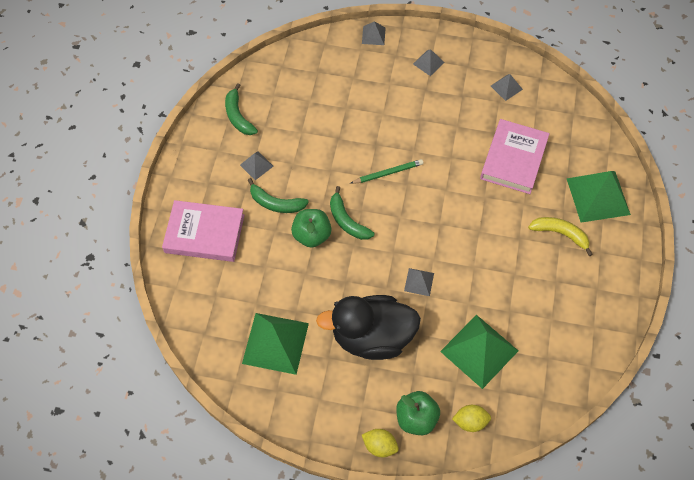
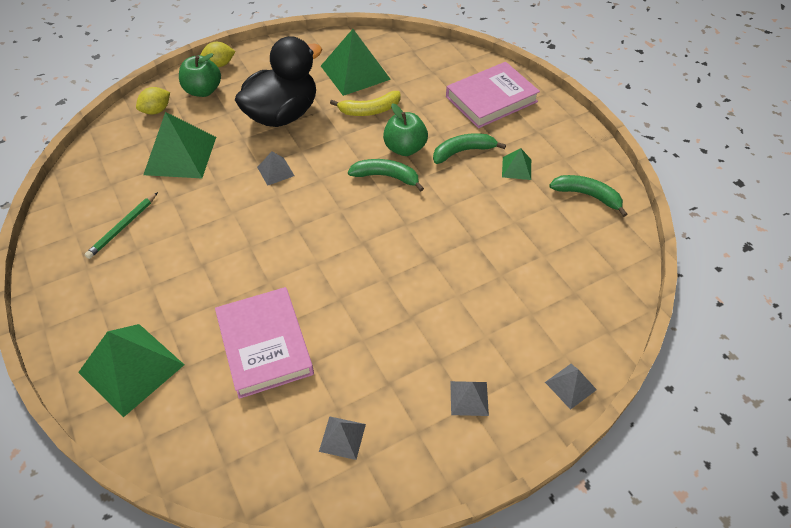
camera: 140 degrees right, 10 degrees down
grey pyramid [240,151,274,180] -> green pyramid [502,148,531,180]
green pencil [350,159,423,184] -> green pencil moved to [84,192,158,259]
yellow banana [528,217,593,256] -> yellow banana moved to [330,91,401,116]

